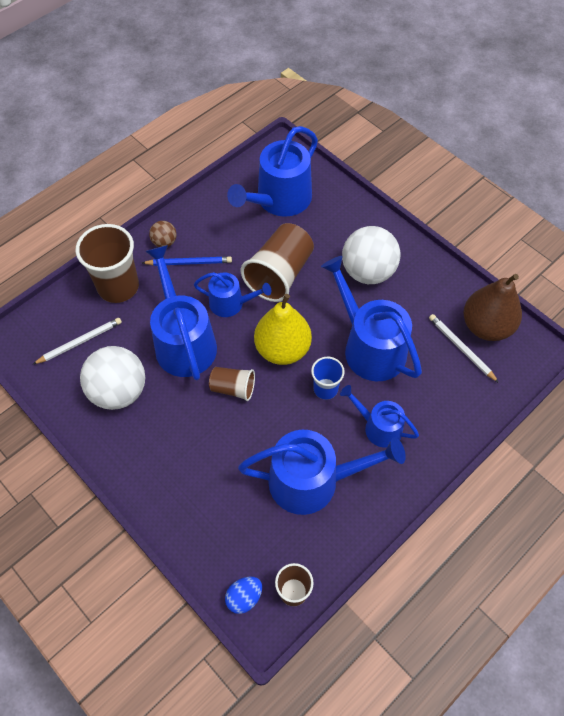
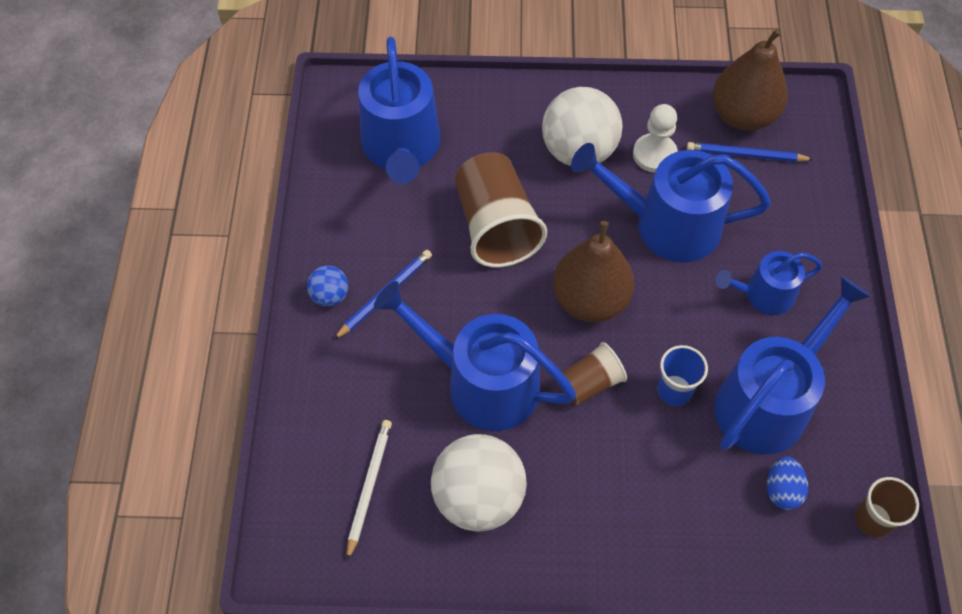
camera: 45 degrees left, 0 degrees up
brown cup [76,224,139,303] -> none
brown ball [149,221,177,247] -> blue ball [307,266,348,307]
blue watering can [194,272,271,317] -> none
blue egg [225,577,262,614] -> blue egg moved to [767,456,808,510]
yellow pear [254,294,312,365] -> brown pear [553,221,635,322]
blue cup [311,357,345,400] -> blue cup moved to [658,345,708,406]
white pencil [429,314,499,383] -> blue pencil [687,142,814,162]
none -> white pawn [633,104,678,173]

